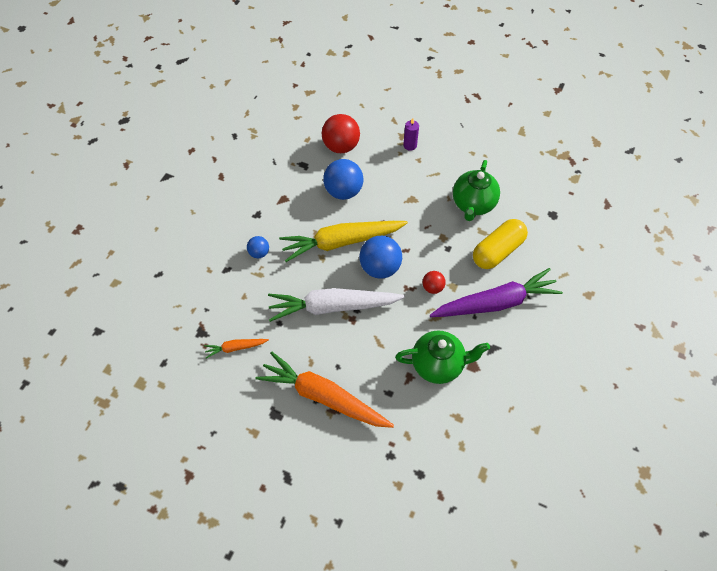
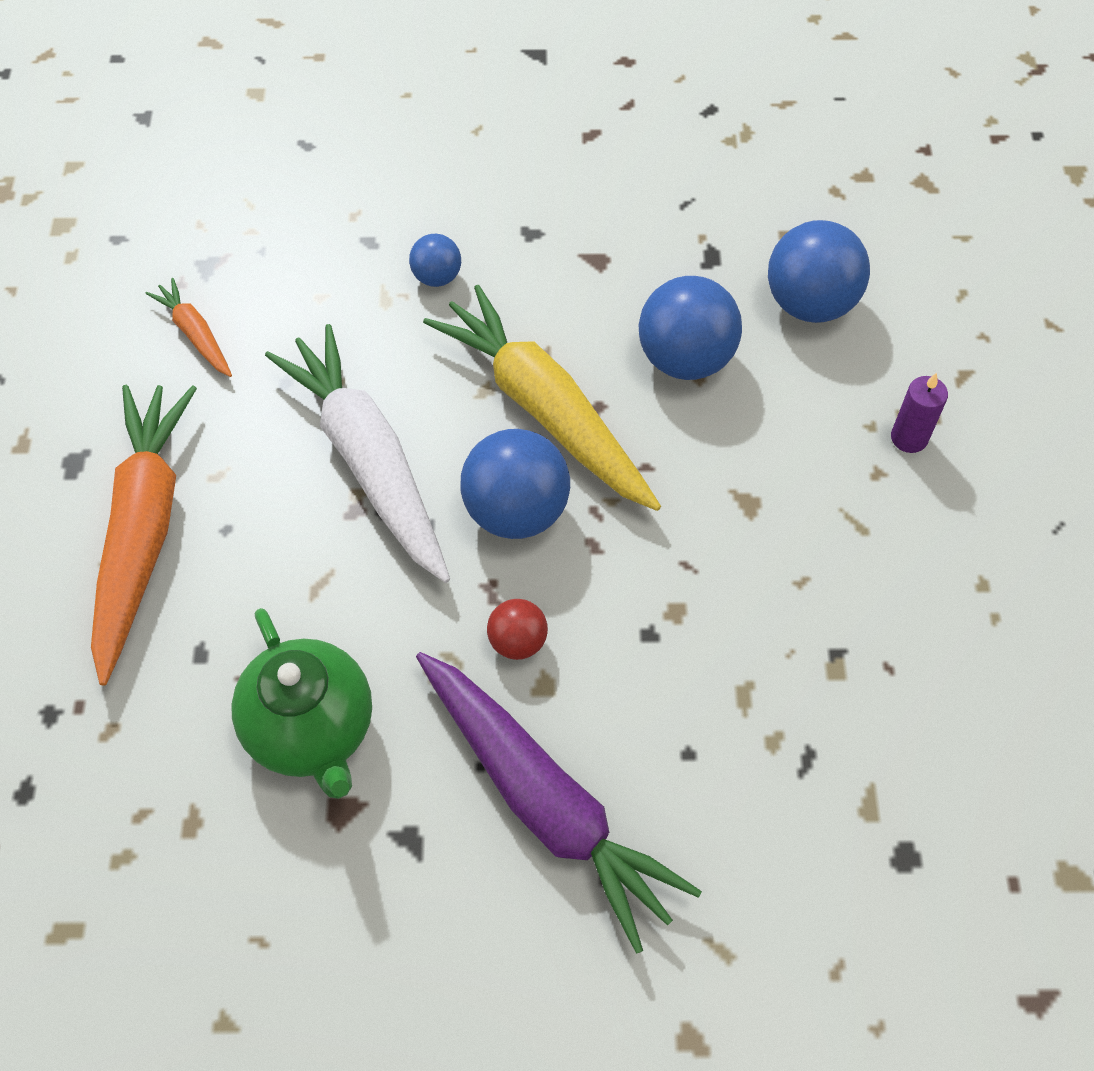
camera: 65 degrees right, 0 degrees up
red ball [322,114,360,153] -> blue ball [768,220,870,323]
green teapot [453,160,500,221] -> none
yellow capsule [473,219,528,269] -> none

